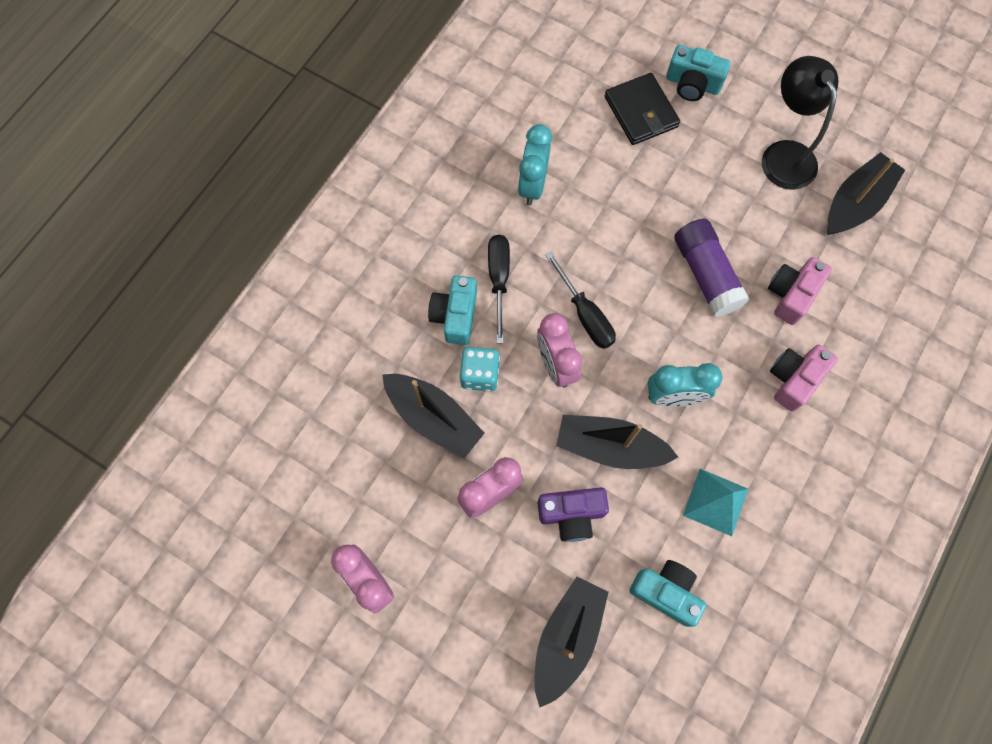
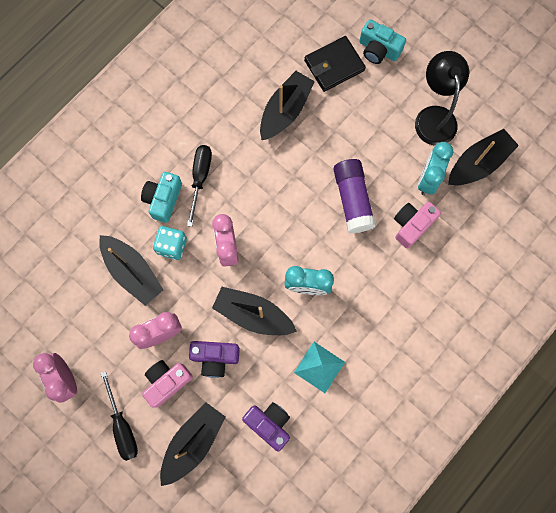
camera: 10 degrees right, 5 degrees up
turquoise clock [518,124,552,205] -> turquoise clock moved to [418,142,453,195]
black screwdriver [545,252,616,349] -> black screwdriver moved to [101,371,138,461]
black wallet [605,73,680,145] -> black wallet turned 75 degrees clockwise [304,36,366,92]
turquoise camera [629,560,706,627] -> purple camera [242,402,290,452]
pink camera [770,344,838,412] -> pink camera moved to [142,360,193,408]
none -> black boat [260,71,315,140]

